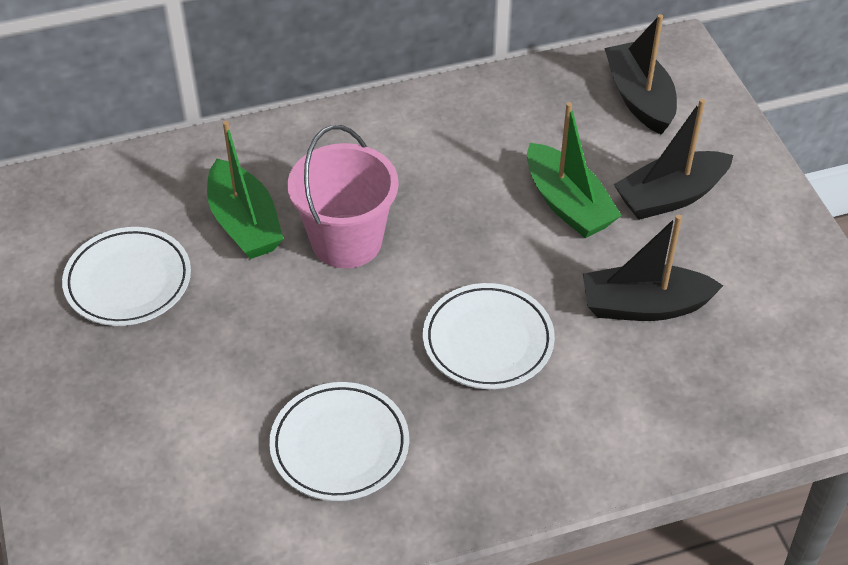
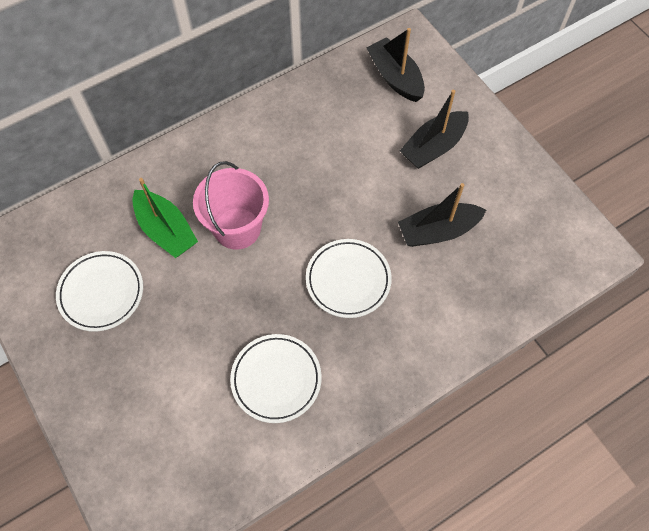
camera: 15 degrees left, 15 degrees up
green boat [527,102,622,238] -> none

